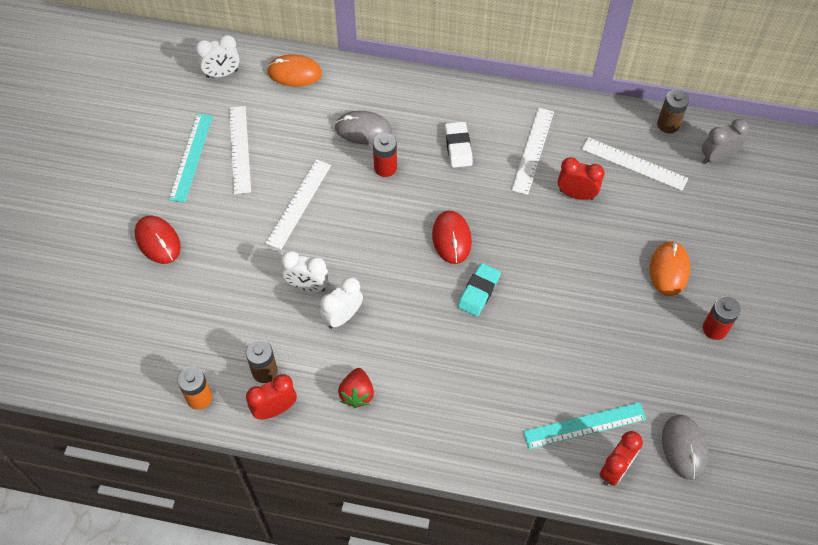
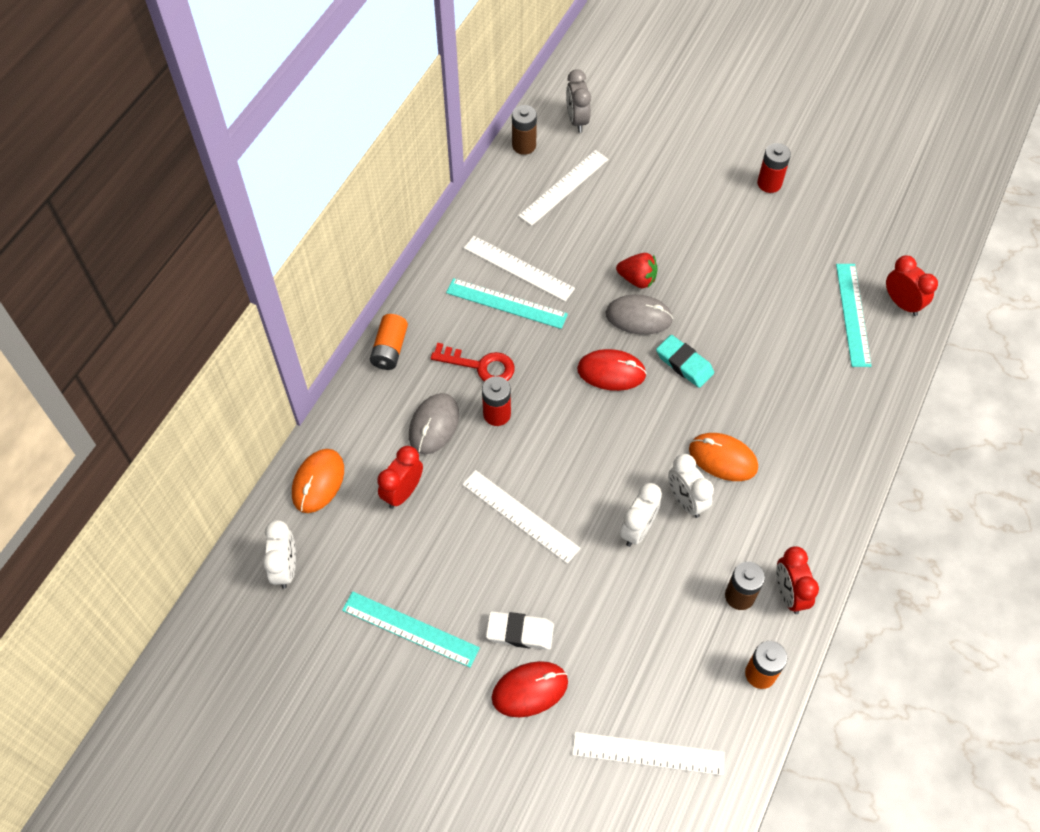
camera: 75 degrees left, 0 degrees up
white ruler [229,106,251,194] -> white ruler moved to [572,732,725,776]
red strawberry [338,368,374,408] -> red strawberry moved to [616,253,657,288]
white eraser [445,122,473,168] -> white eraser moved to [486,611,554,650]
red clock [558,157,605,200] -> red clock moved to [377,446,423,509]
orange mouse [650,241,690,296] -> orange mouse moved to [689,433,758,481]
grey mouse [662,415,708,480] -> grey mouse moved to [606,295,673,335]
none -> orange battery [370,314,408,370]
none -> red key [431,343,515,381]
none -> turquoise ruler [446,278,568,329]

